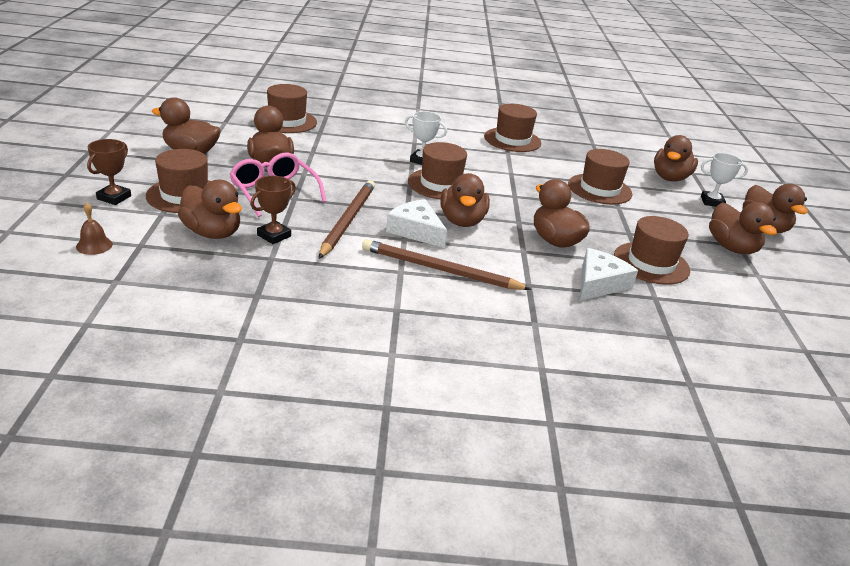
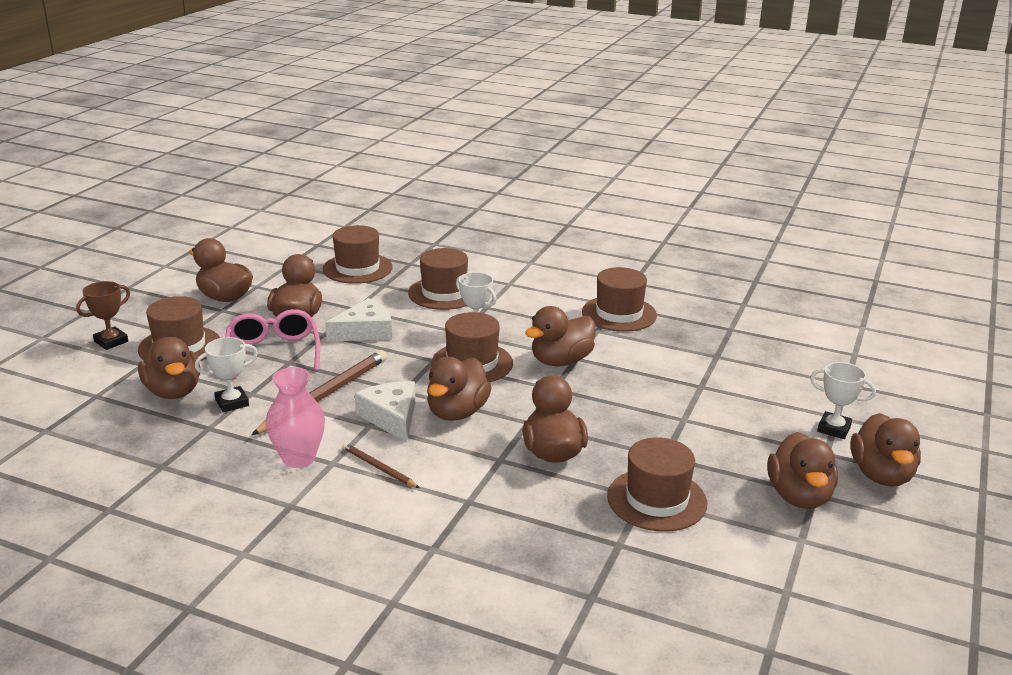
camera: 25 degrees right, 5 degrees down
brown bell [76,202,113,255] -> none
brown trophy [250,176,296,244] -> white trophy [195,337,258,412]
brown pencil [362,239,532,290] -> brown pencil [342,443,420,488], size x0.52
brown hat [568,149,632,205] -> brown hat moved to [408,248,468,310]
white cheese [580,248,638,301] -> white cheese moved to [325,298,392,341]
brown duck [654,135,698,182] -> brown duck moved to [525,306,596,366]
none -> pink vase [266,367,325,468]

